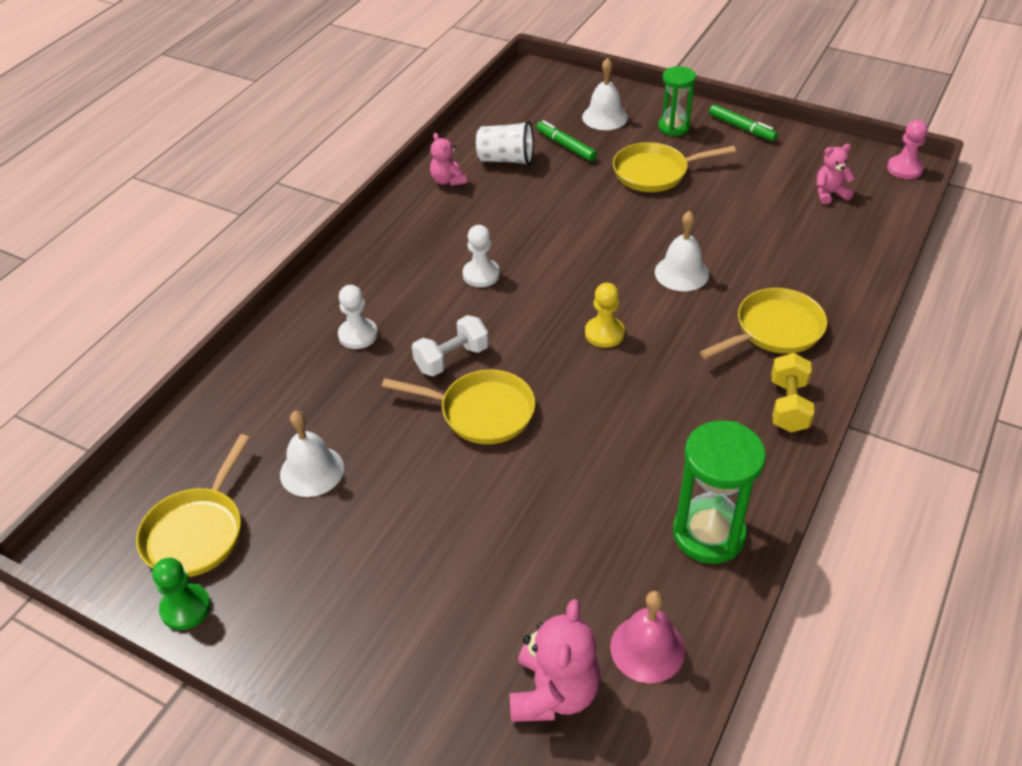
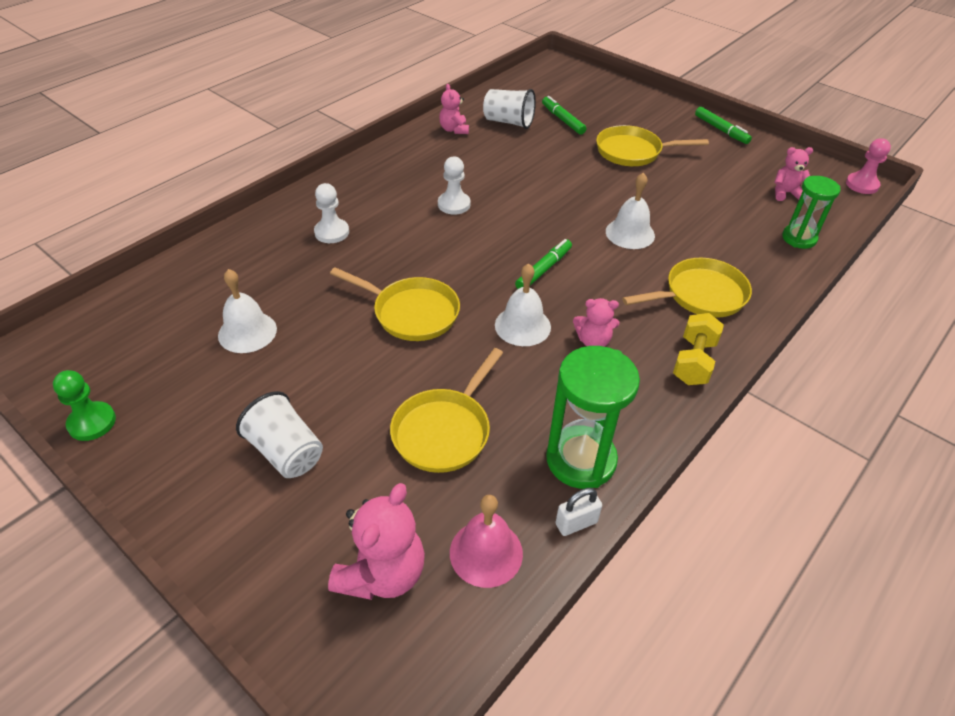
camera: 10 degrees right, 0 degrees up
yellow pan [136,434,250,577] -> yellow pan moved to [390,348,503,473]
white dumbbell [412,315,489,376] -> none
white bell [582,58,628,130] -> white bell moved to [495,263,551,346]
yellow pawn [585,283,625,348] -> green marker [515,239,572,289]
green hourglass [658,66,696,136] -> green hourglass moved to [782,176,841,249]
none -> white cup [236,391,323,478]
none -> white padlock [556,488,602,536]
none -> pink teddy bear [573,298,619,347]

